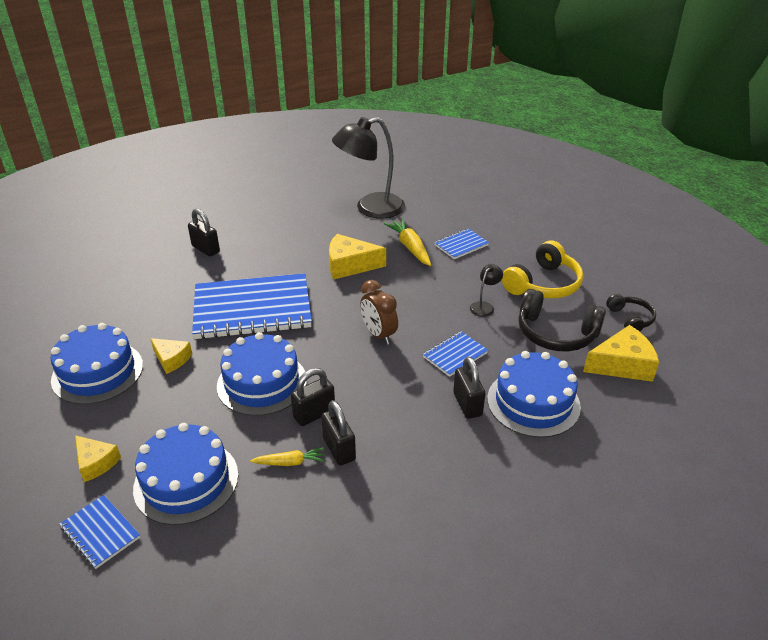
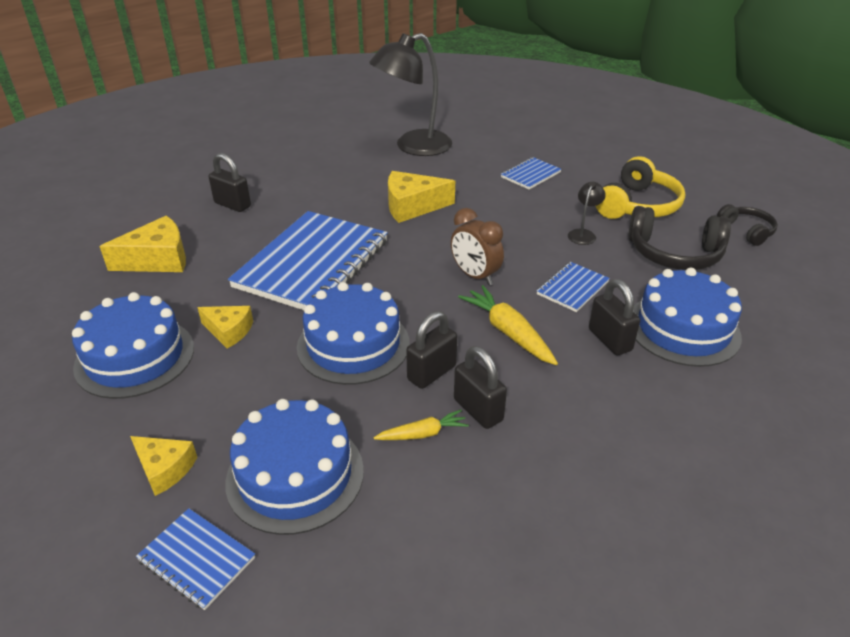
camera: 10 degrees left, 0 degrees up
blue notebook [192,273,312,339] -> blue notebook turned 45 degrees counterclockwise [228,211,388,310]
yellow carrot [384,219,431,266] -> yellow carrot moved to [458,285,558,365]
yellow cheese [583,325,659,382] -> yellow cheese moved to [99,216,186,272]

